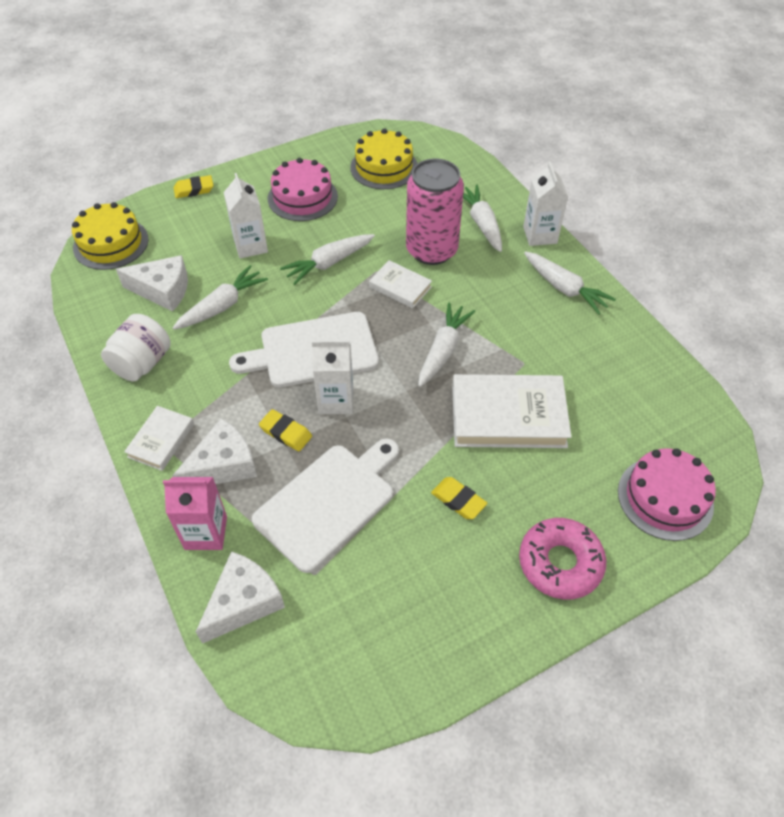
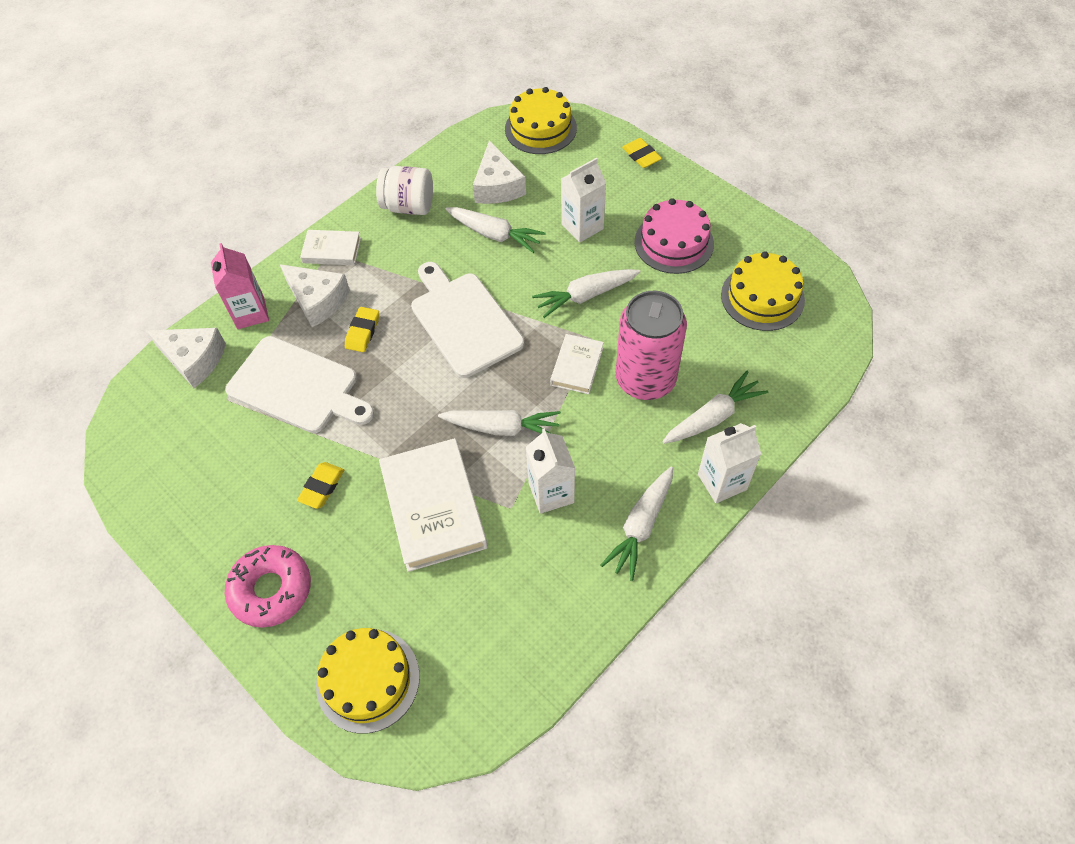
camera: 75 degrees right, 5 degrees up
white carrot [280,234,375,285] -> white carrot turned 60 degrees counterclockwise [532,269,641,318]
white carton [312,340,353,414] -> white carton moved to [526,428,575,514]
pink cake [618,448,716,541] -> yellow cake [316,628,420,734]

